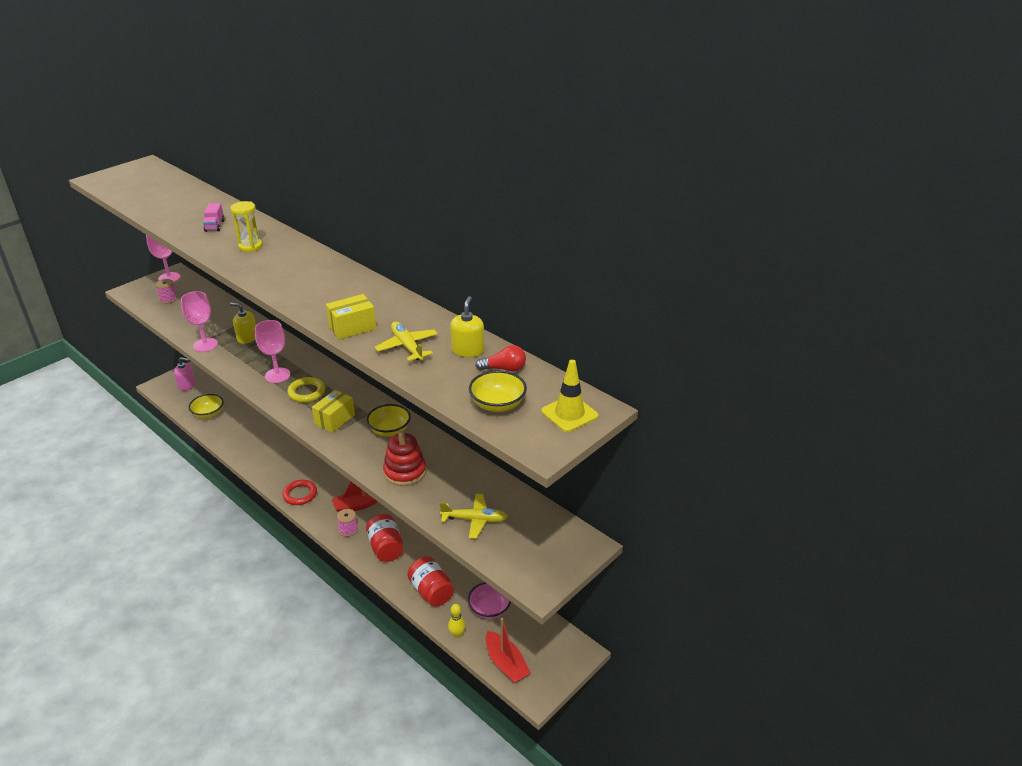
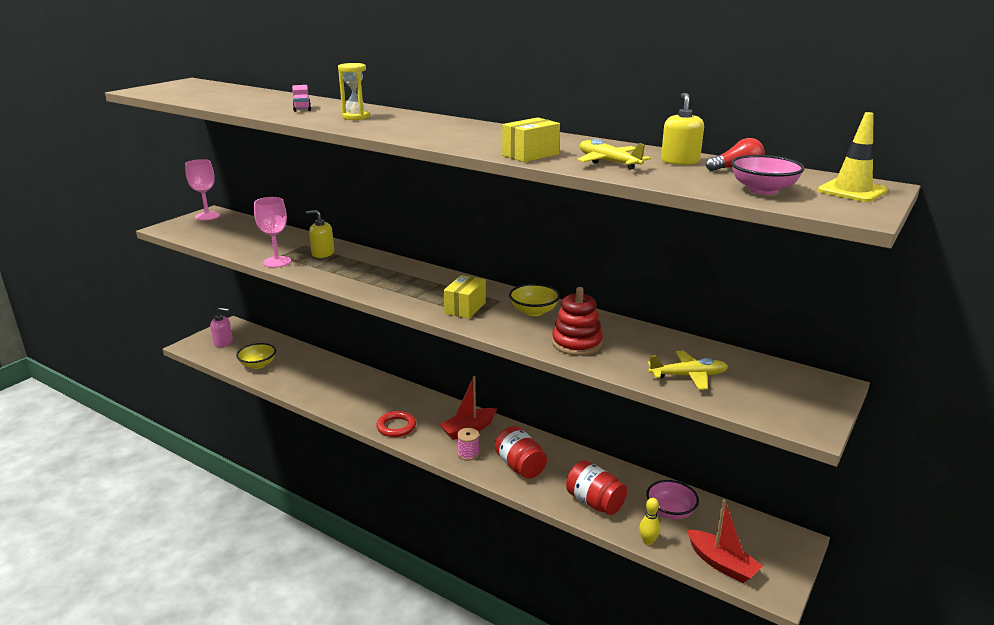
camera: 10 degrees left, 10 degrees down
pink spool [155,279,177,304] -> none
pink goblet [255,320,290,383] -> none
yellow ring [287,377,325,403] -> none
yellow bowl [469,370,527,412] -> pink bowl [731,155,805,195]

